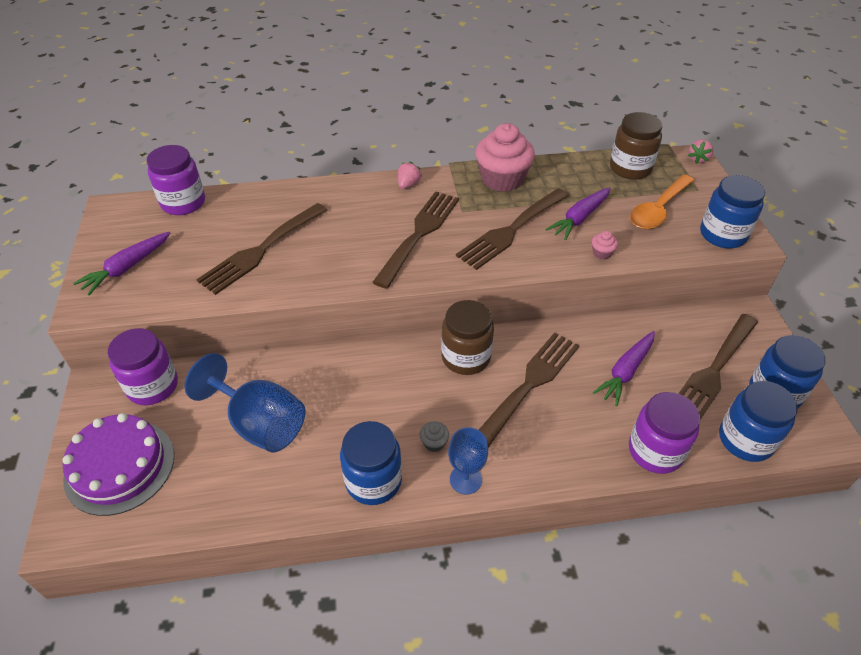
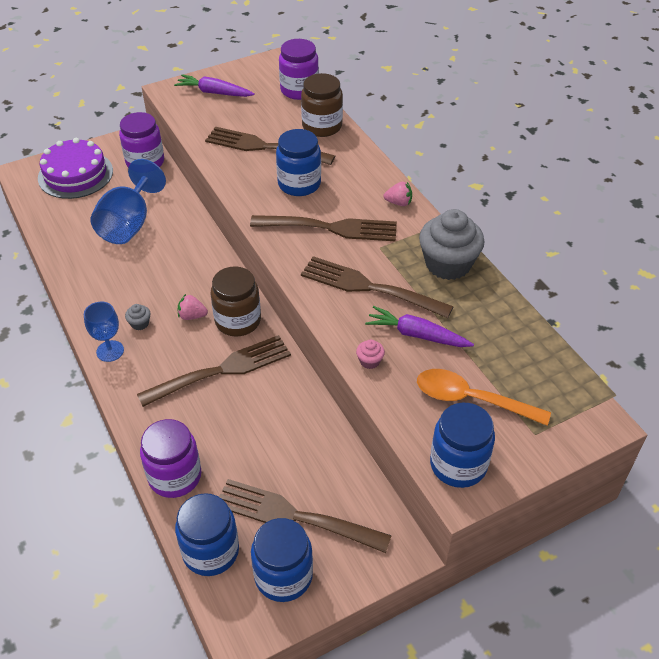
camera: 70 degrees right, 0 degrees up
blue jar [340,421,402,505] -> blue jar moved to [276,129,321,196]
pink cupcake [475,123,535,192] -> grey cupcake [419,209,485,280]
brown fork [479,332,579,447] -> brown fork turned 45 degrees counterclockwise [137,335,291,407]
purple carrot [593,331,655,406] -> none
brown jar [610,112,662,180] -> brown jar moved to [301,73,343,137]
pink strawberry [688,139,713,164] -> pink strawberry moved to [178,294,208,320]

